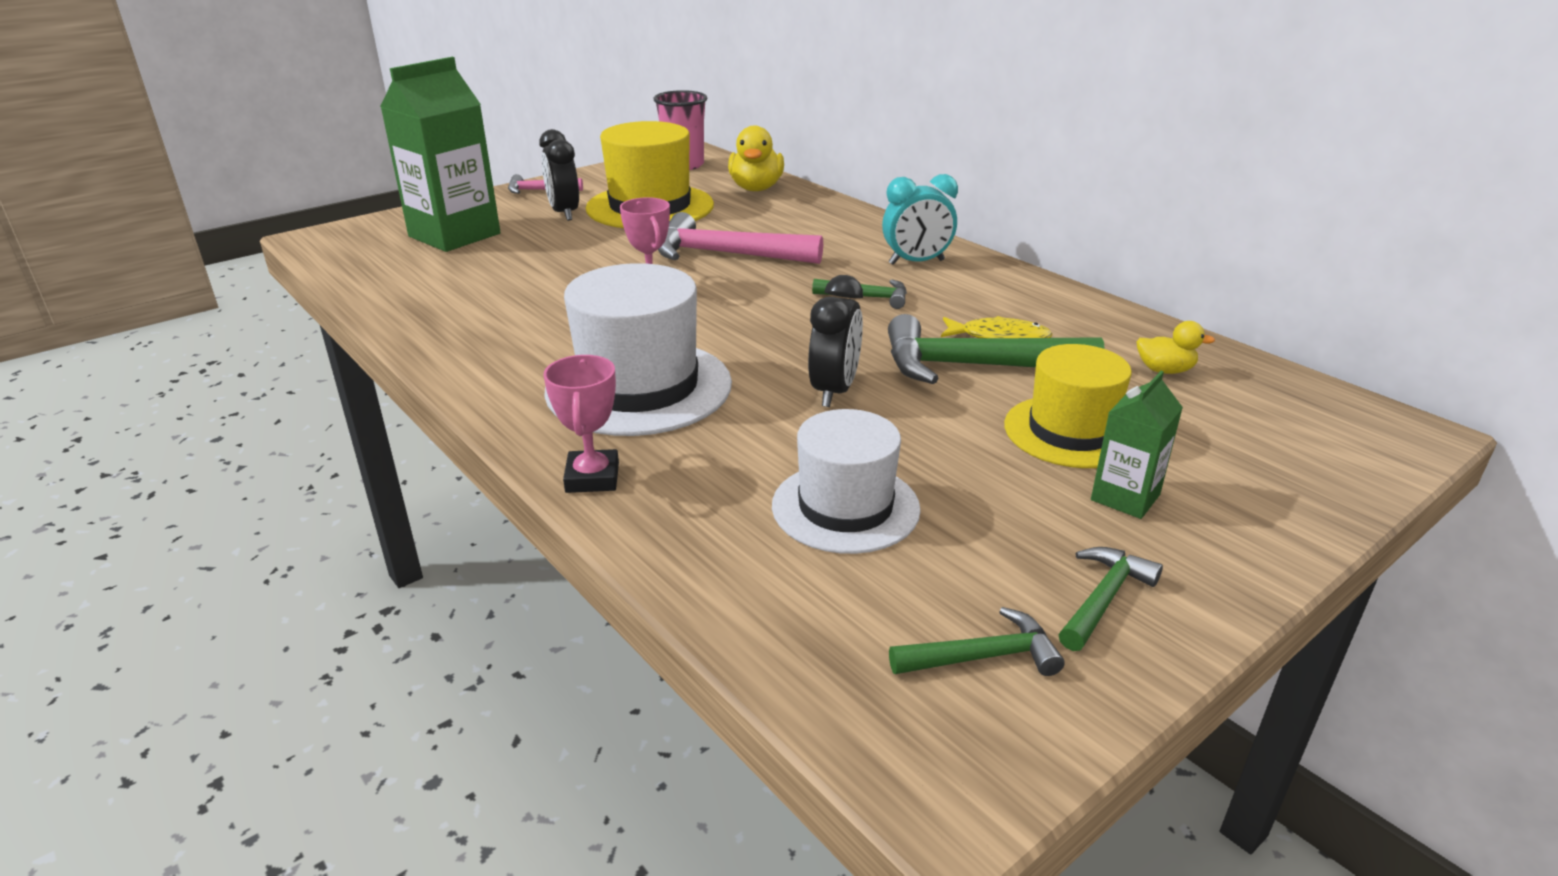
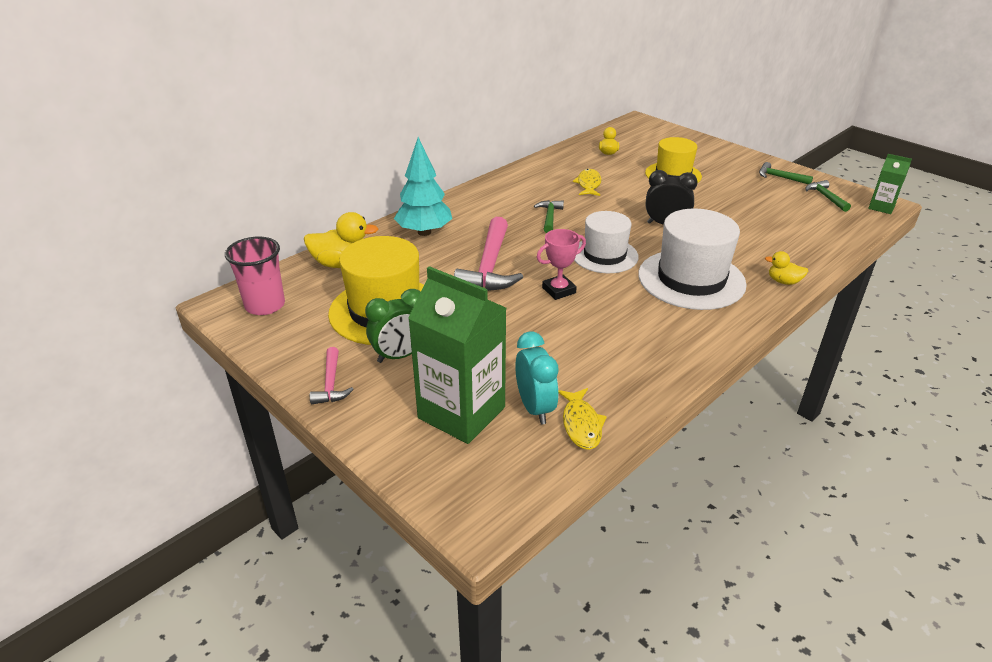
camera: 95 degrees left, 5 degrees up
black clock [539,129,579,221] -> green clock [365,289,421,363]
pink trophy [544,355,619,493] -> yellow duck [765,251,808,285]
white hat [772,409,921,554] -> white hat moved to [574,211,639,273]
turquoise clock [882,174,958,265] -> turquoise clock moved to [515,332,559,424]
green hammer [888,314,1105,384] -> none
green carton [1091,371,1183,519] -> green carton moved to [868,154,912,214]
none -> turquoise tree [394,137,452,236]
none -> yellow fish [559,388,607,450]

